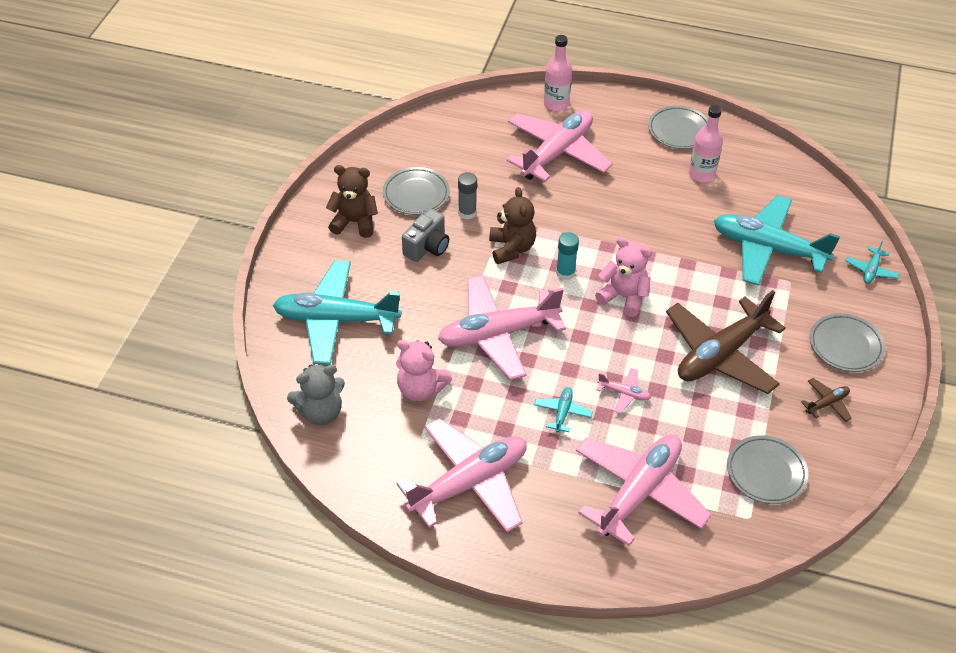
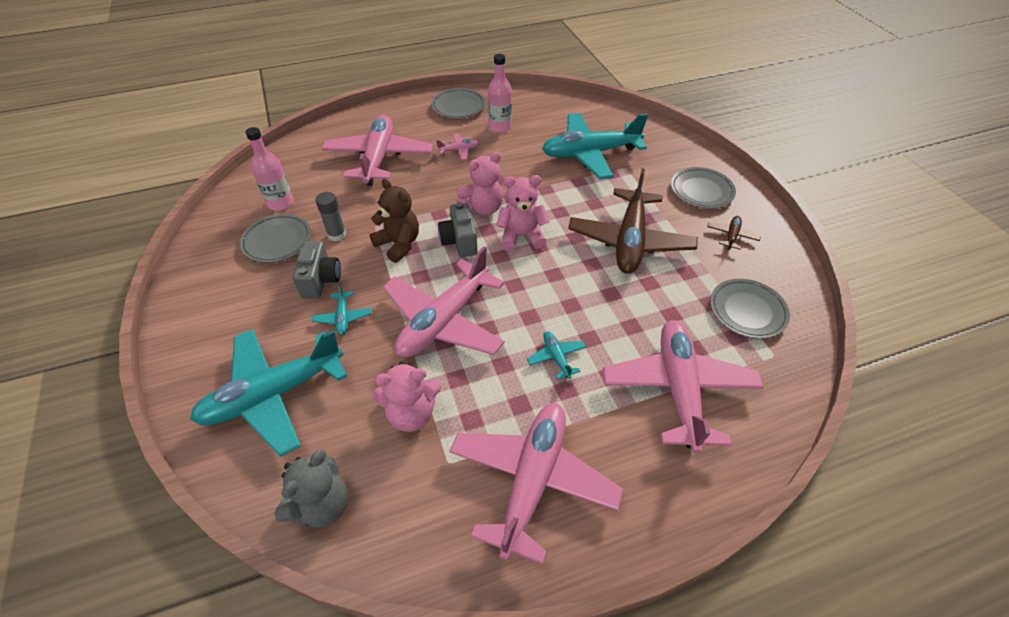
camera: 35 degrees left, 0 degrees up
brown teddy bear [326,165,378,238] -> none
pink bottle [544,35,572,111] -> pink bottle moved to [246,127,294,211]
turquoise glue stick [556,232,579,280] -> grey camera [438,202,477,257]
pink plane [597,368,651,414] -> pink plane moved to [436,133,479,160]
turquoise plane [846,241,899,284] -> turquoise plane moved to [312,283,372,335]
none -> pink teddy bear [456,152,503,215]

